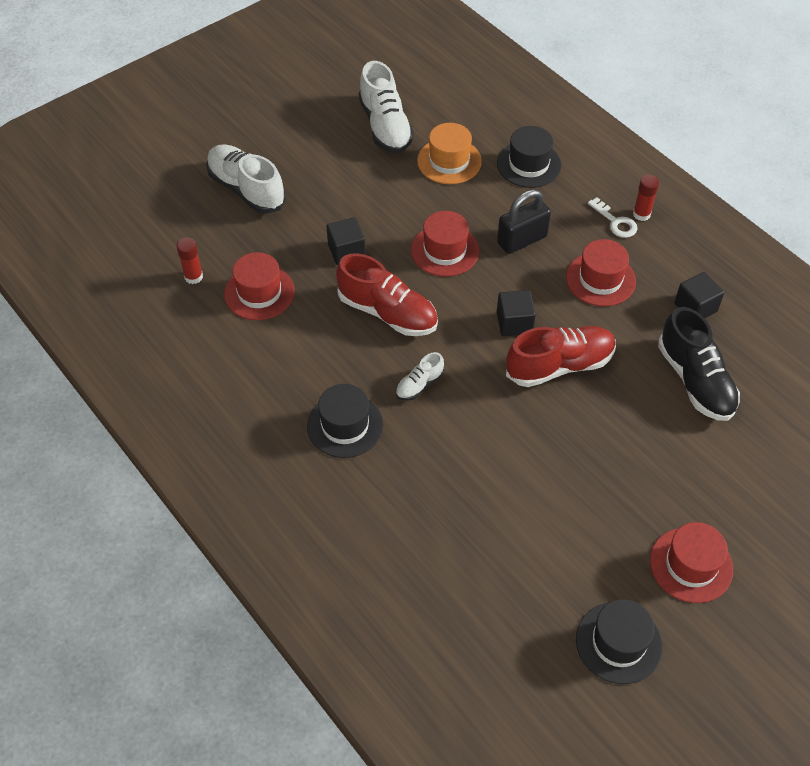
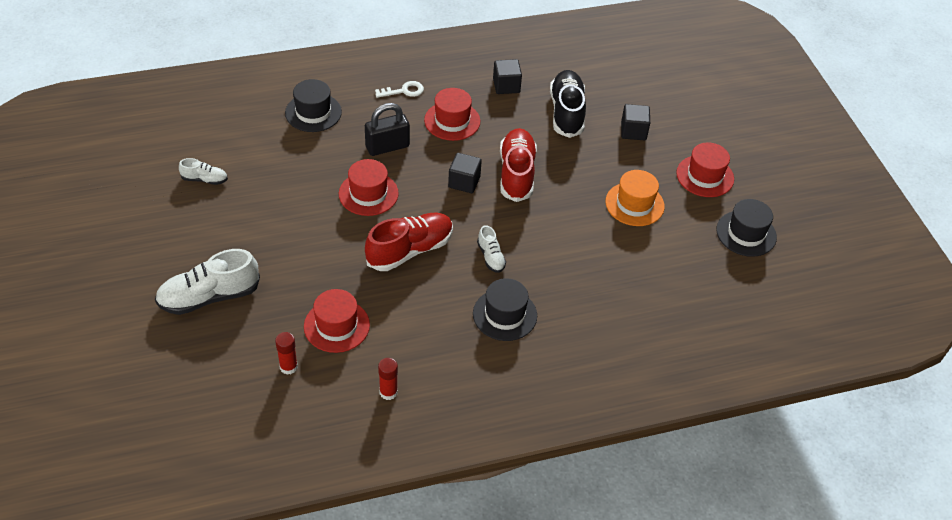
camera: 70 degrees left, 5 degrees down
black cube [327,217,365,265] -> black cube moved to [621,104,650,141]
white shoe [359,61,414,153] -> white shoe [179,158,228,185], size x0.51
orange hat [417,123,482,184] -> orange hat moved to [605,170,665,226]
black padlock [497,190,551,254] -> black padlock turned 75 degrees clockwise [365,103,410,156]
red glue stick [633,175,659,221] -> red glue stick moved to [378,358,398,400]
black shoe [658,307,740,421] -> black shoe turned 90 degrees counterclockwise [550,70,586,138]

